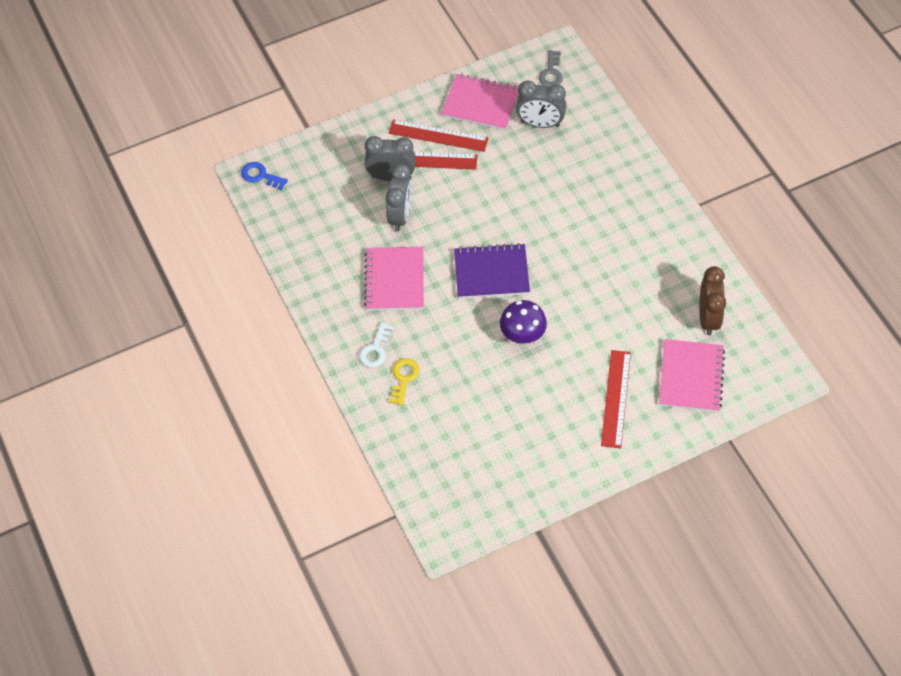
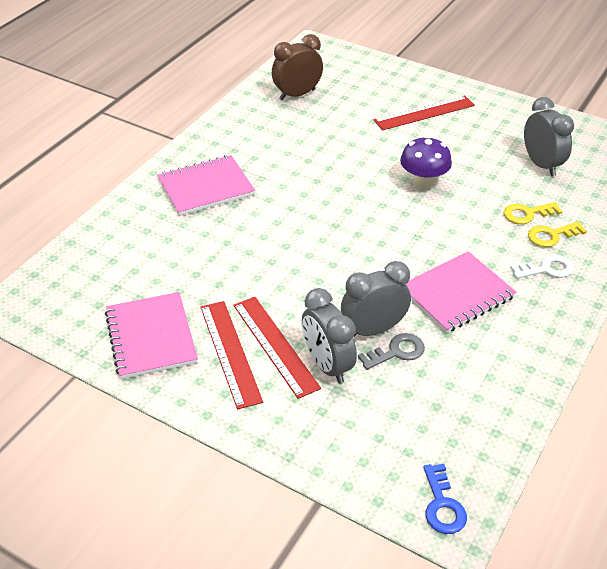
camera: 125 degrees left, 15 degrees down
purple notebook [454,243,530,299] -> none
grey clock [516,81,566,128] -> grey clock moved to [524,97,574,176]
grey key [539,50,563,87] -> grey key moved to [358,333,425,370]
pink notebook [659,339,725,412] -> pink notebook moved to [157,155,255,216]
none -> yellow key [504,202,563,224]

